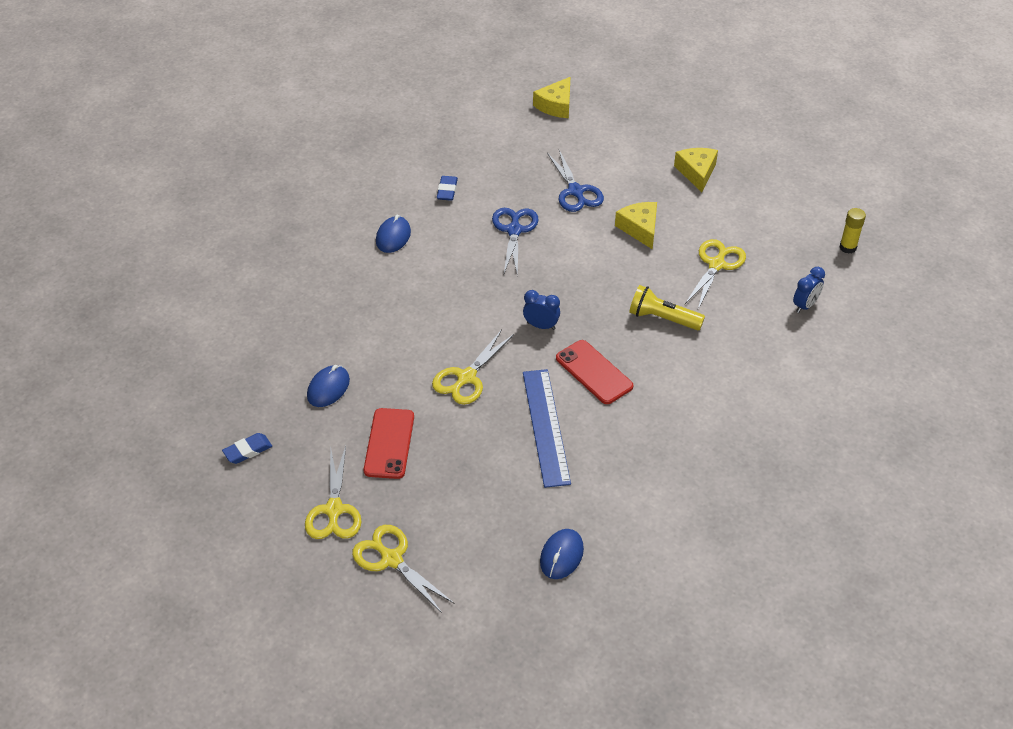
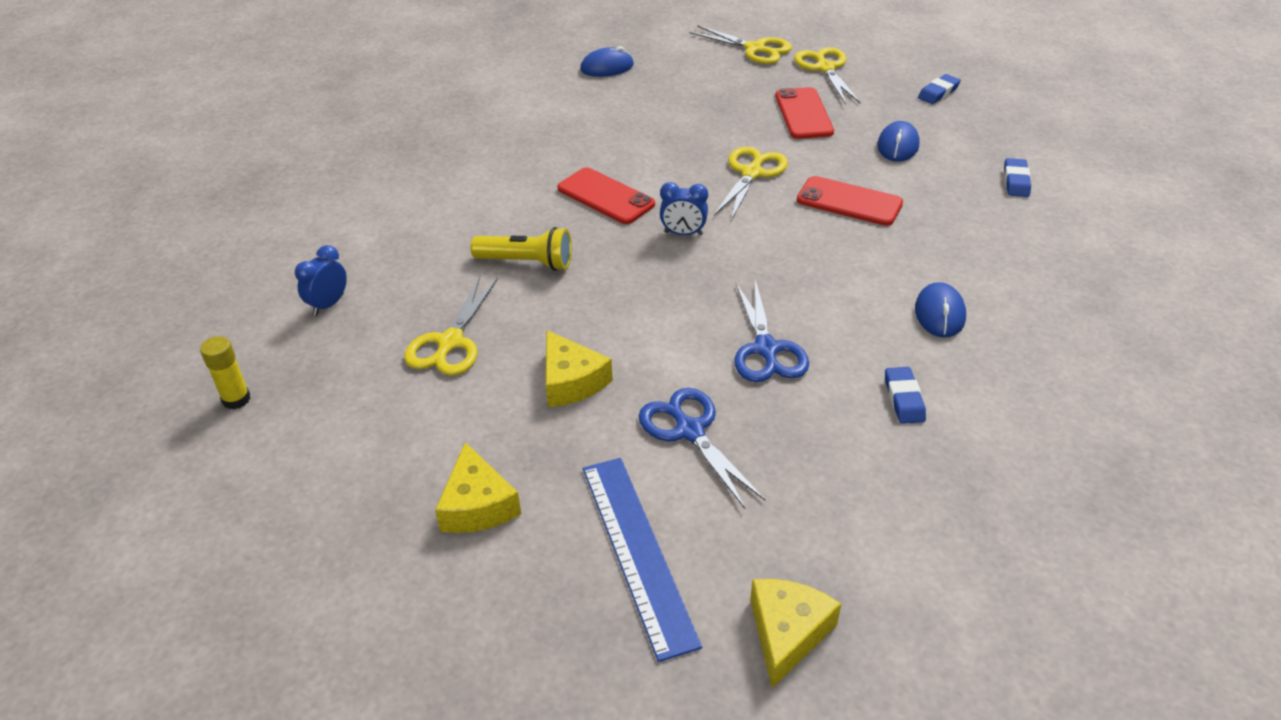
camera: 170 degrees right, 5 degrees down
blue ruler [523,369,571,488] -> blue ruler moved to [583,458,702,662]
blue mouse [540,529,584,579] -> blue mouse turned 60 degrees clockwise [580,46,634,77]
none -> red phone [797,176,903,226]
none -> blue eraser [1004,158,1031,197]

